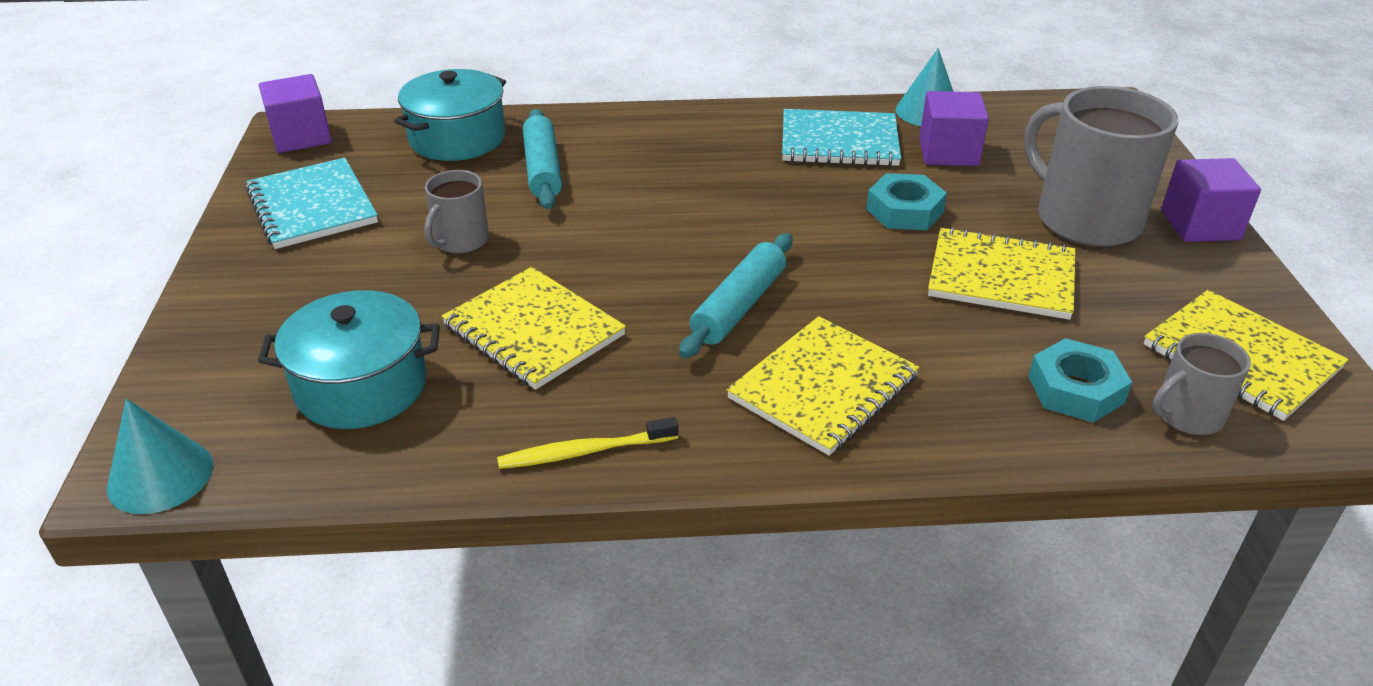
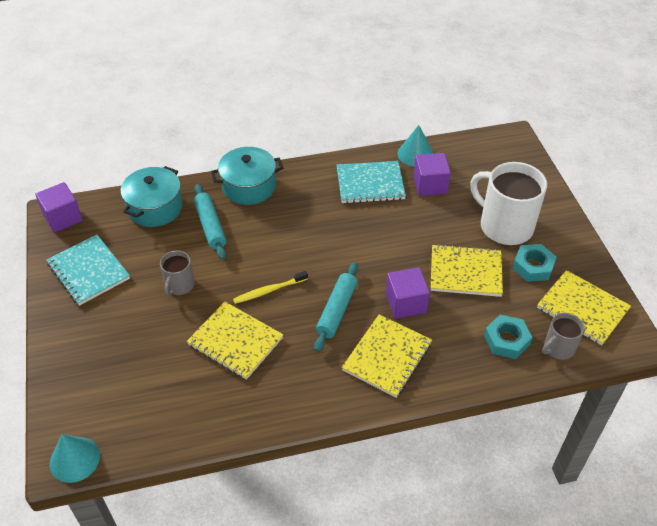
camera: 10 degrees left, 10 degrees up
turquoise pot [258,290,440,429] -> turquoise pot moved to [211,147,283,205]
yellow toothbrush [497,417,678,469] -> yellow toothbrush moved to [233,271,308,304]
turquoise nut [866,173,947,230] -> turquoise nut moved to [513,244,557,282]
grey mug [1024,86,1178,247] -> white mug [470,162,547,245]
purple cube [1161,158,1261,242] -> purple cube moved to [386,267,430,319]

